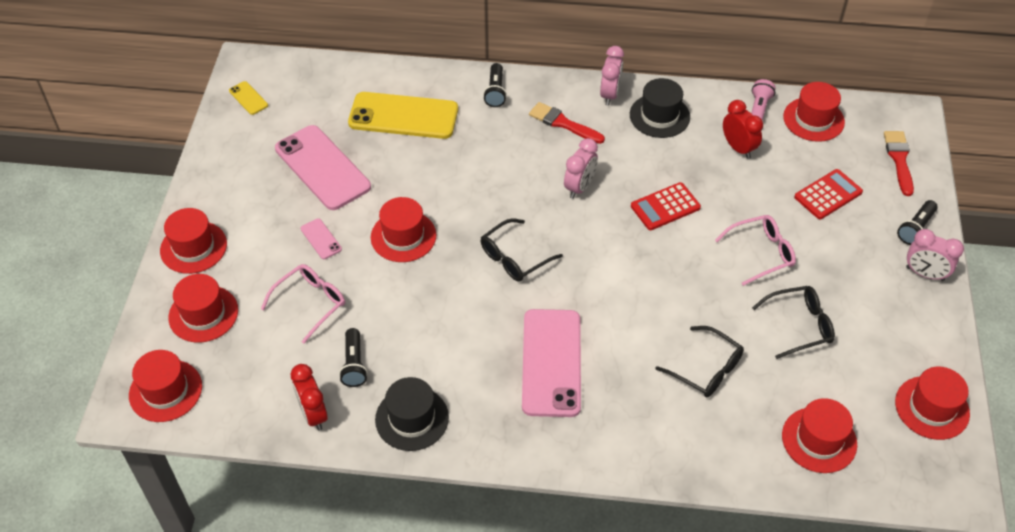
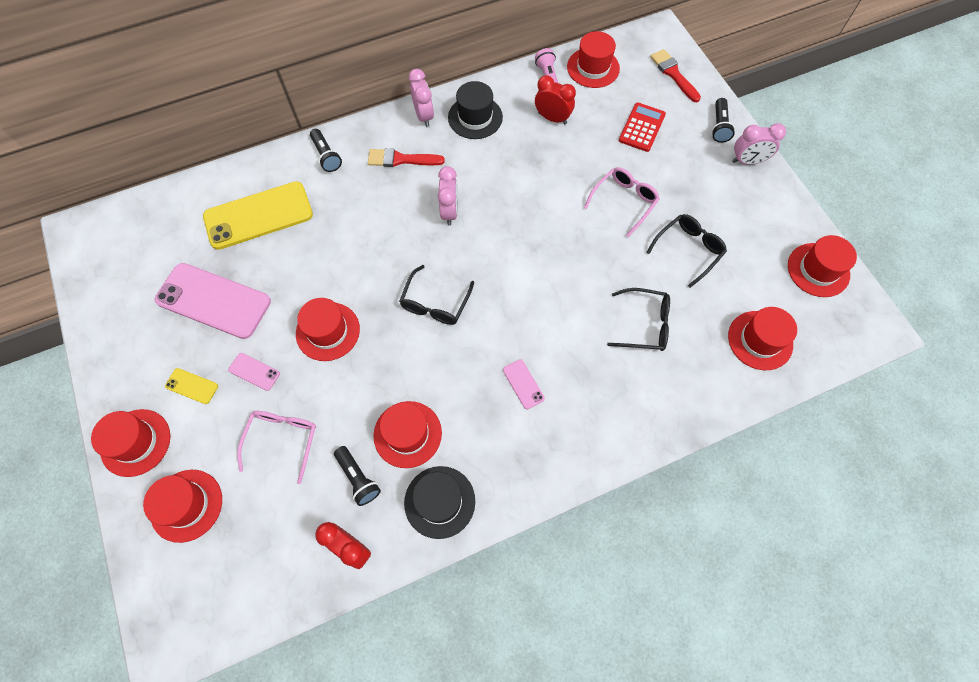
camera: 30 degrees left, 15 degrees up
red hat [129,350,202,422] -> red hat moved to [373,401,442,468]
yellow phone [229,81,268,115] -> yellow phone moved to [165,368,218,404]
pink phone [522,309,581,417] -> pink phone [503,360,545,409], size x0.43
red calculator [631,182,701,230] -> none

